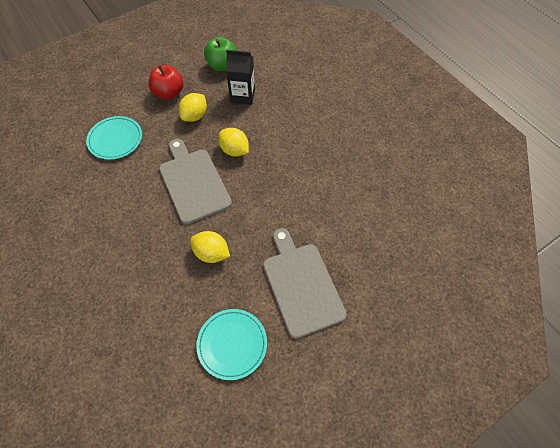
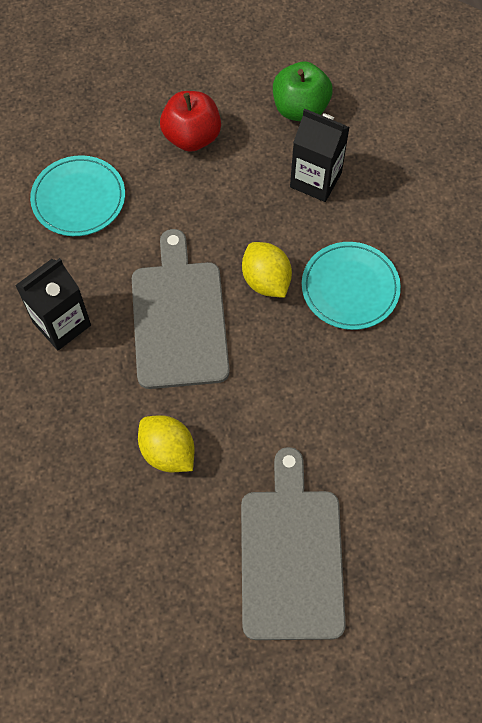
camera: 20 degrees right, 5 degrees up
yellow lemon [179,93,207,122] -> none
turquoise plate [196,309,267,380] -> turquoise plate moved to [302,242,401,330]
none -> black carton [15,258,91,350]

